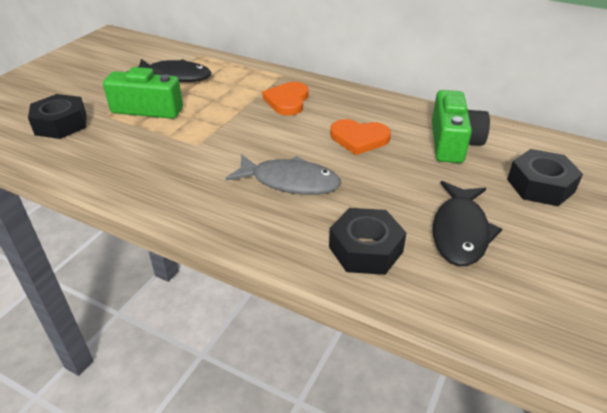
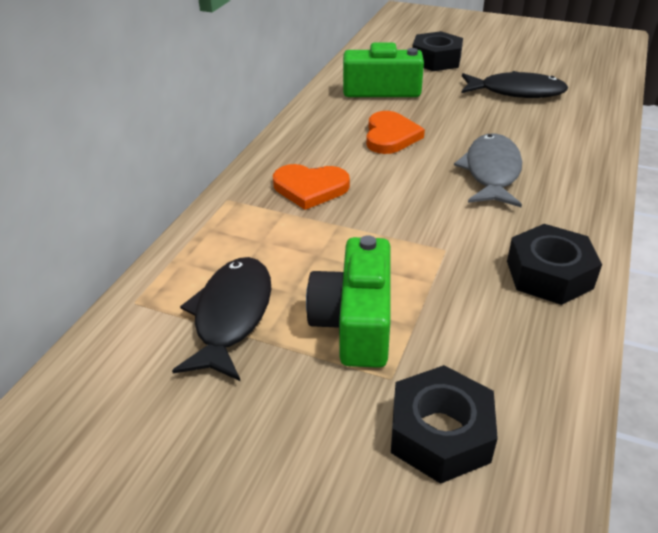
camera: 95 degrees left, 0 degrees up
black nut [329,208,406,275] -> black nut moved to [507,224,602,305]

